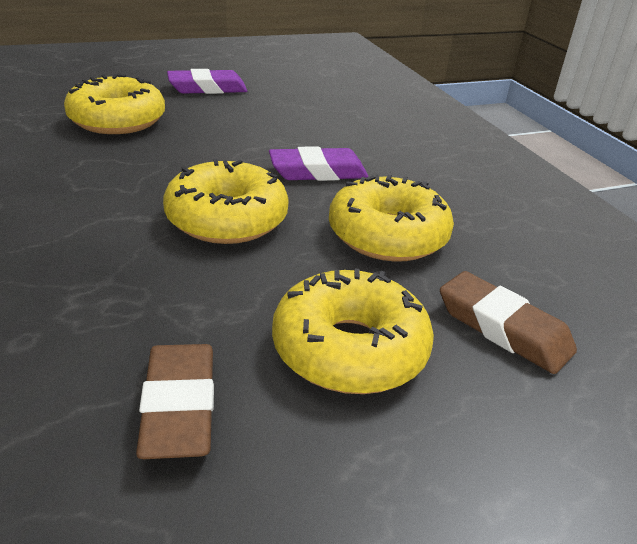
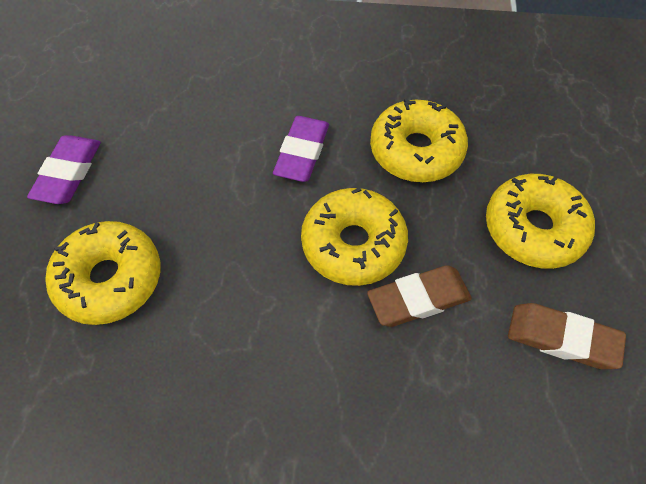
camera: 60 degrees left, 25 degrees up
brown eraser [440,271,577,374] -> brown eraser moved to [367,265,472,327]

